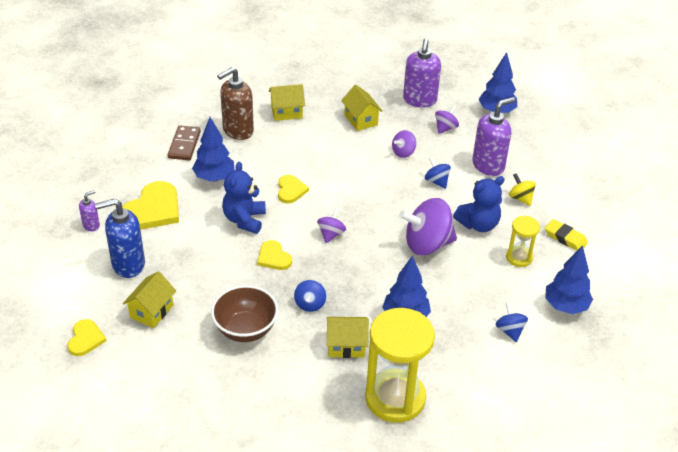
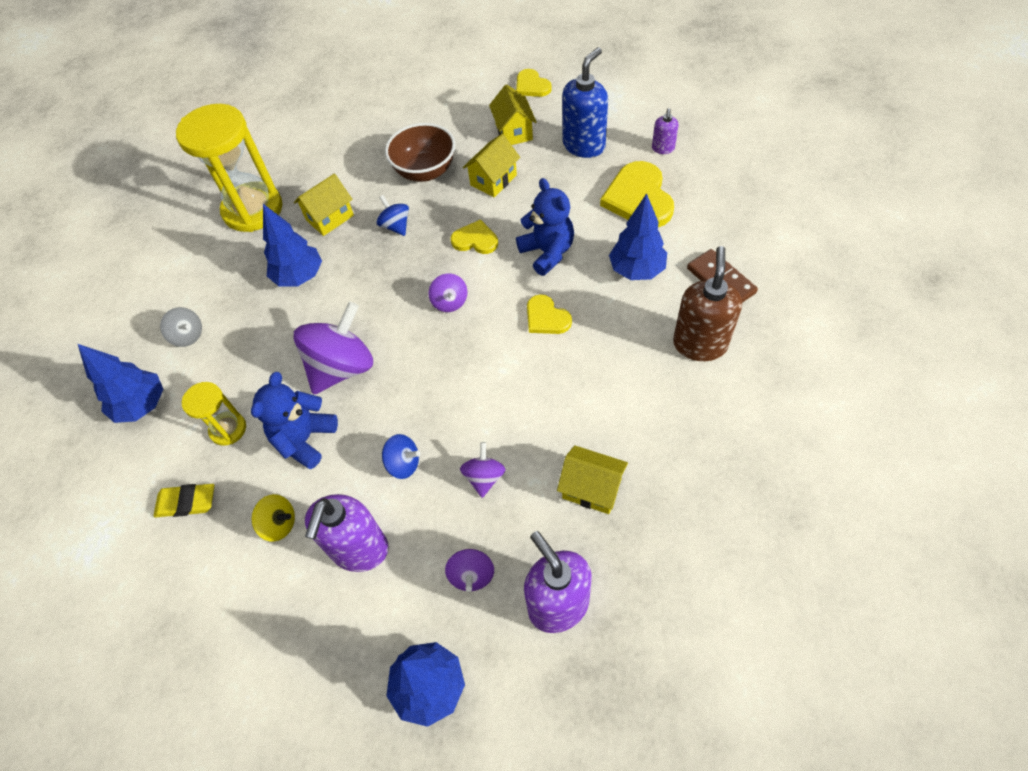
camera: 145 degrees right, 15 degrees up
yellow house [269,84,305,121] -> yellow house moved to [463,134,520,197]
blue spinning top [496,302,528,342] -> grey spinning top [160,307,202,347]

